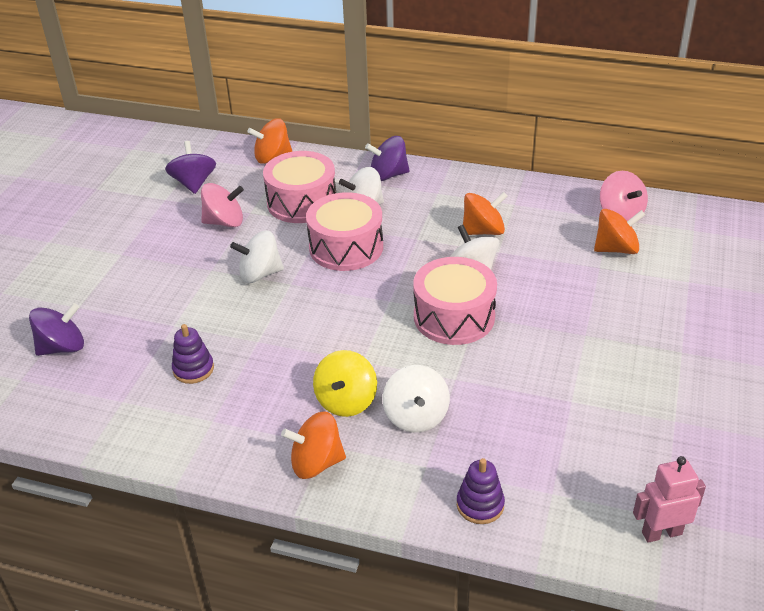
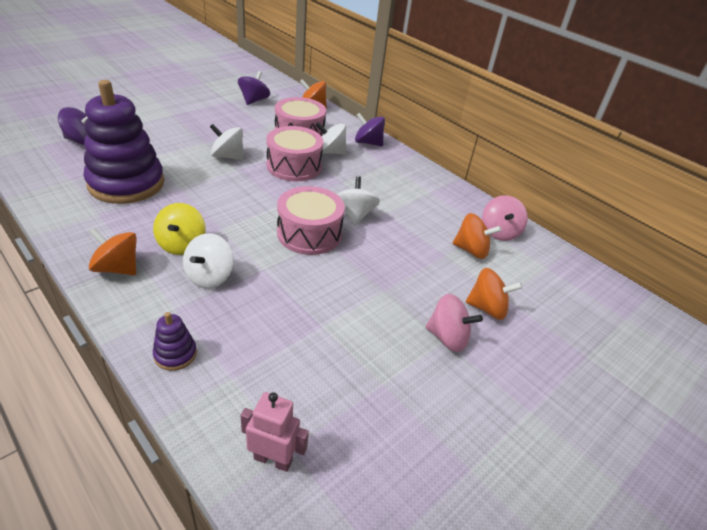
camera: 25 degrees right, 0 degrees up
purple stacking toy [172,324,214,384] -> purple stacking toy [84,80,165,204], size x2.47
pink spinning top [201,183,244,227] -> pink spinning top moved to [426,294,483,352]
yellow spinning top [313,350,377,417] -> yellow spinning top turned 45 degrees counterclockwise [153,203,206,255]
orange spinning top [463,192,508,235] -> orange spinning top moved to [466,268,523,320]

